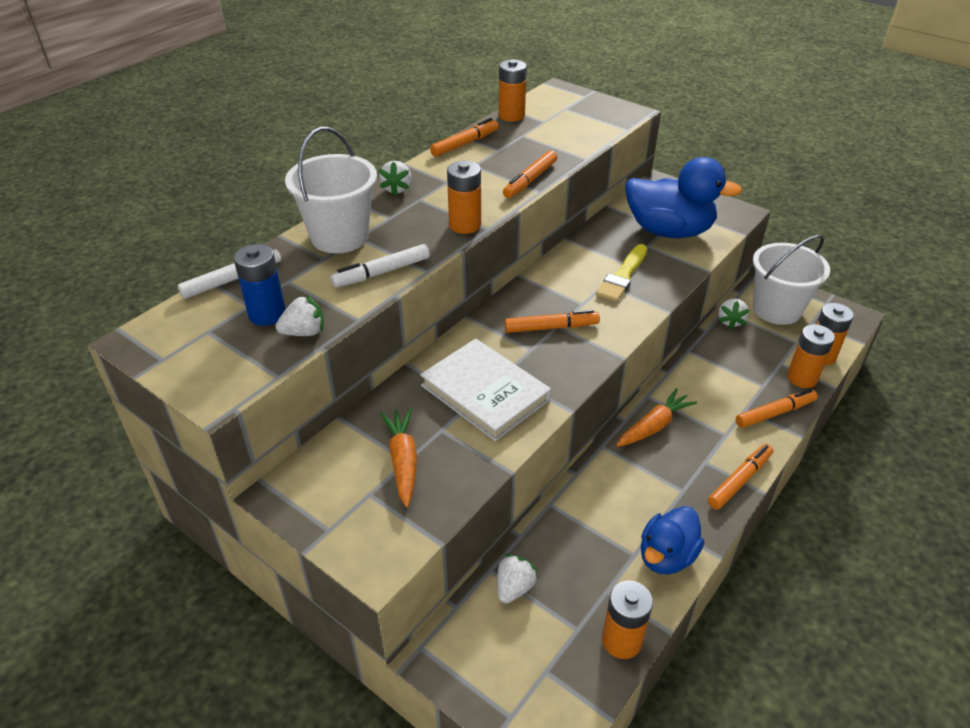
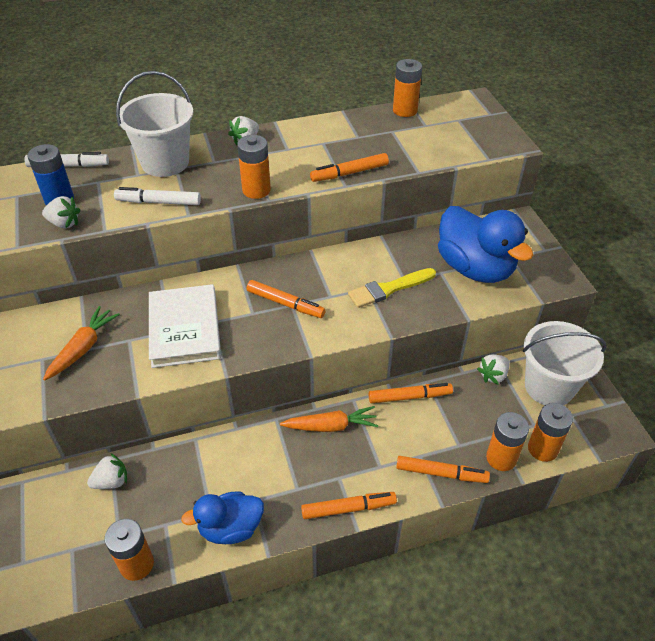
camera: 35 degrees right, 5 degrees up
orange marker [430,118,499,157] -> orange marker moved to [369,383,453,404]

